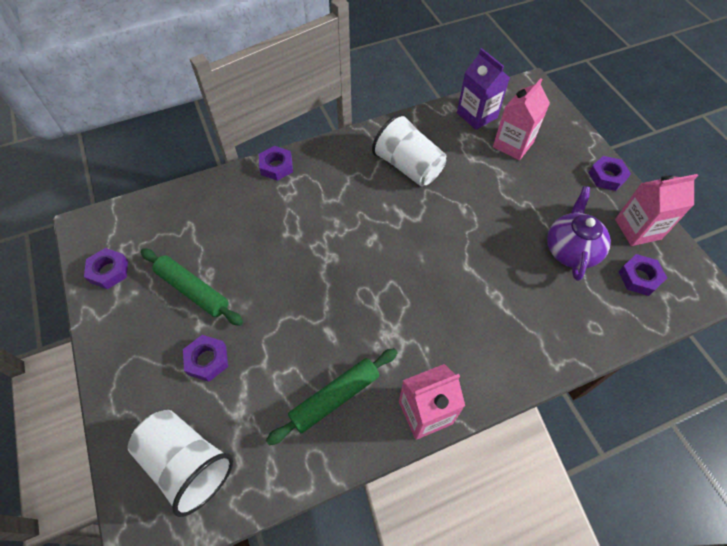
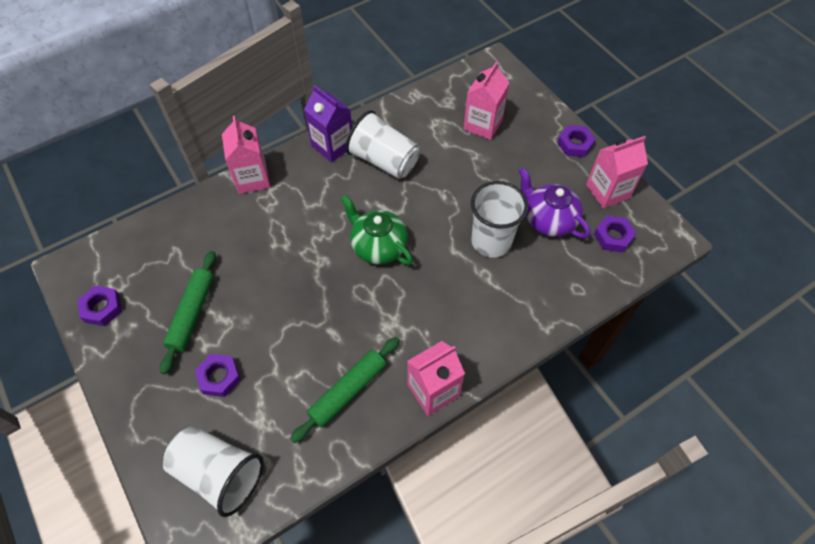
camera: 10 degrees left, 0 degrees up
green rolling pin [141,248,243,326] -> green rolling pin turned 75 degrees clockwise [160,251,216,374]
purple nut [259,146,293,181] -> pink carton [222,116,270,194]
purple carton [457,48,510,130] -> purple carton moved to [304,85,352,163]
purple teapot [547,186,611,281] -> purple teapot turned 45 degrees counterclockwise [519,167,590,238]
none -> green teapot [341,195,413,265]
none -> white cup [471,181,528,258]

